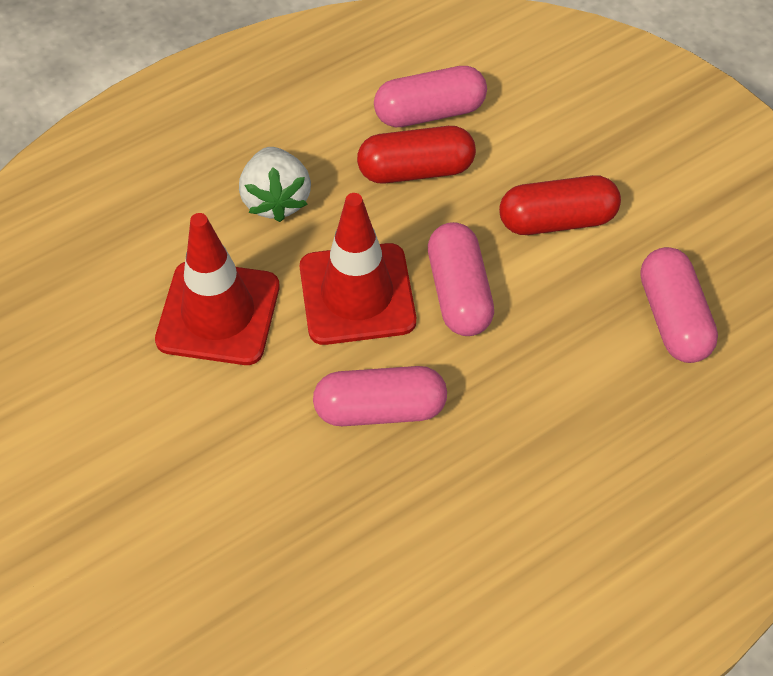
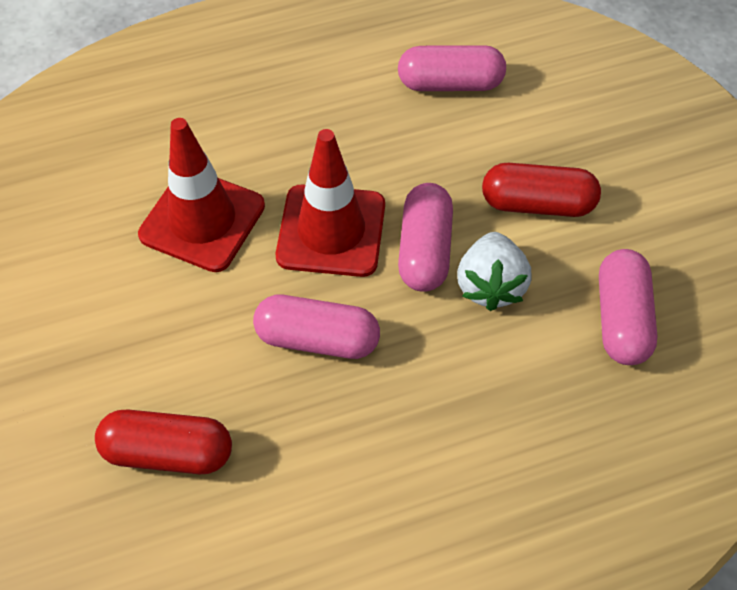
camera: 15 degrees right, 0 degrees up
white strawberry [239,147,311,222] -> white strawberry moved to [457,232,532,311]
red capsule [357,126,476,184] -> red capsule moved to [95,409,232,474]

